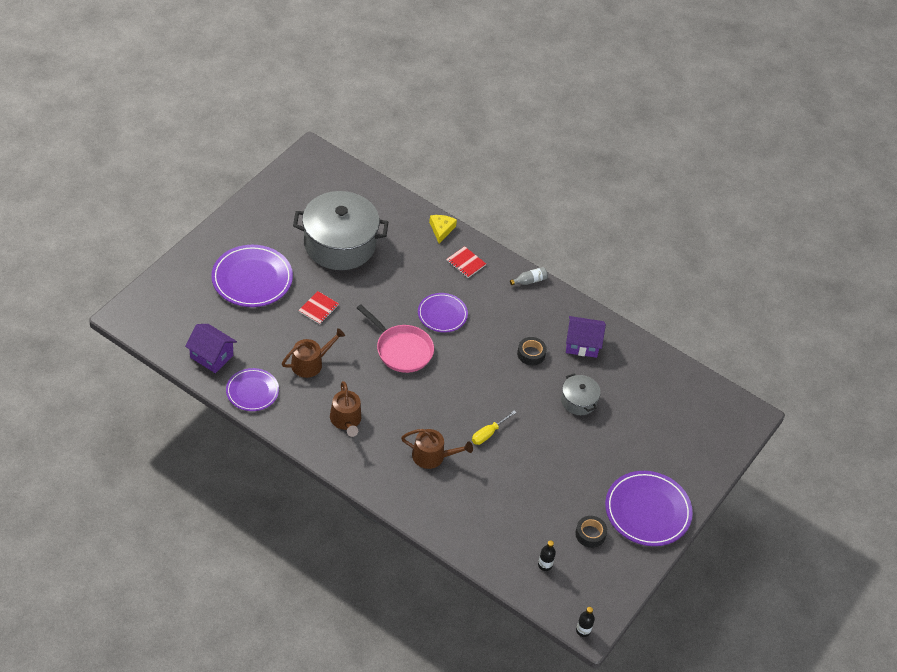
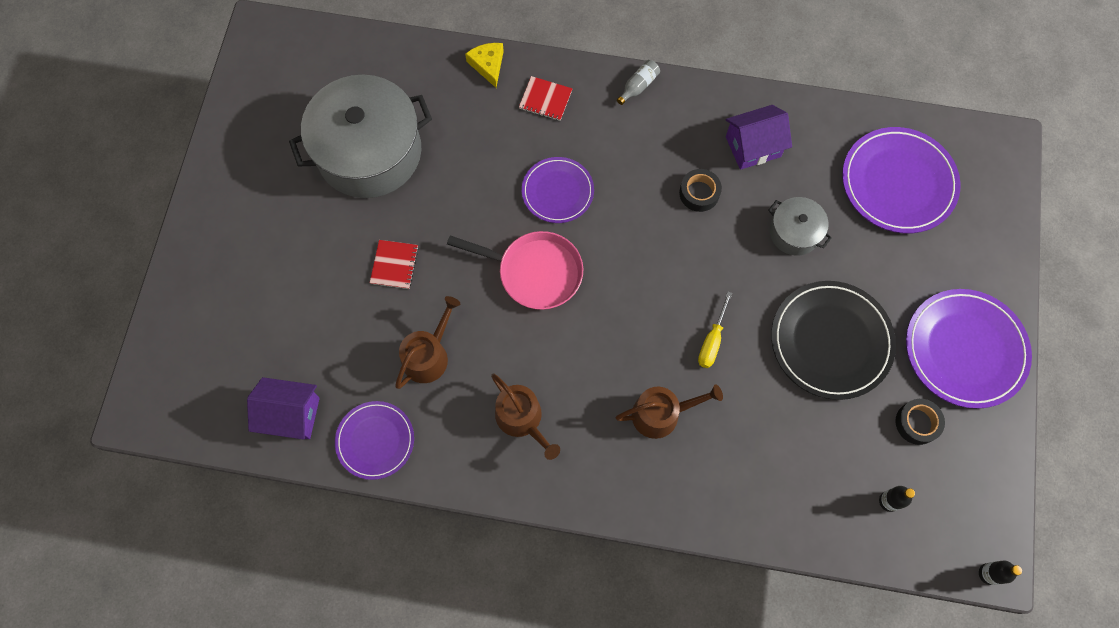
camera: 20 degrees left, 20 degrees up
purple plate [211,245,293,307] -> purple plate moved to [842,127,961,233]
none -> black plate [771,281,896,400]

